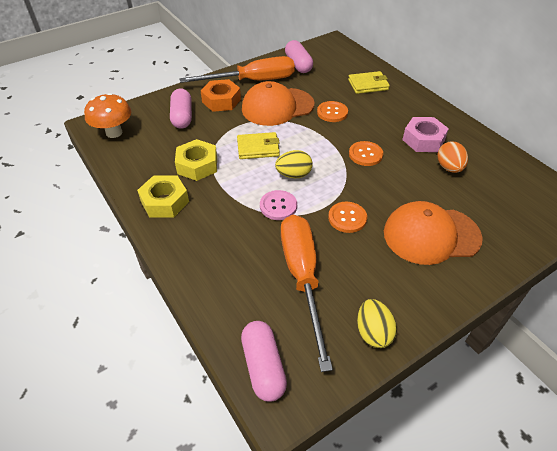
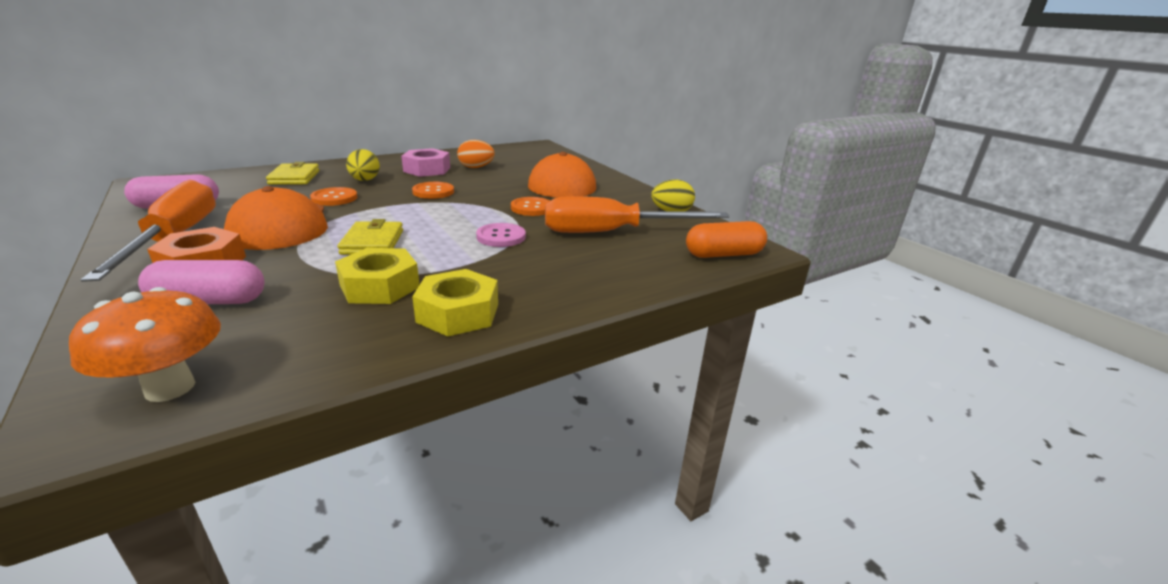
camera: 90 degrees left, 20 degrees down
pink capsule [241,321,287,402] -> orange capsule [686,221,767,258]
yellow egg [275,150,313,178] -> yellow egg moved to [346,149,380,181]

